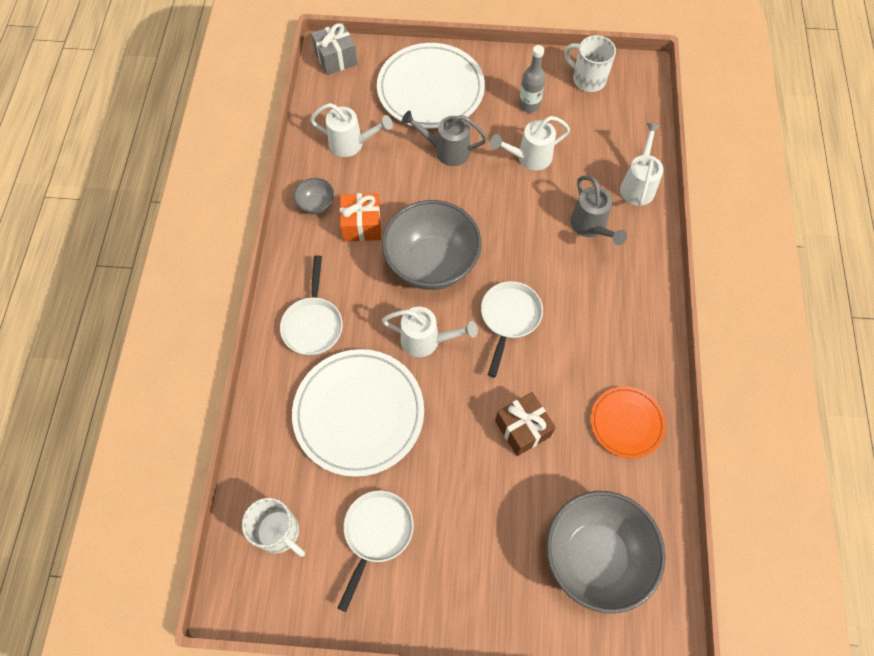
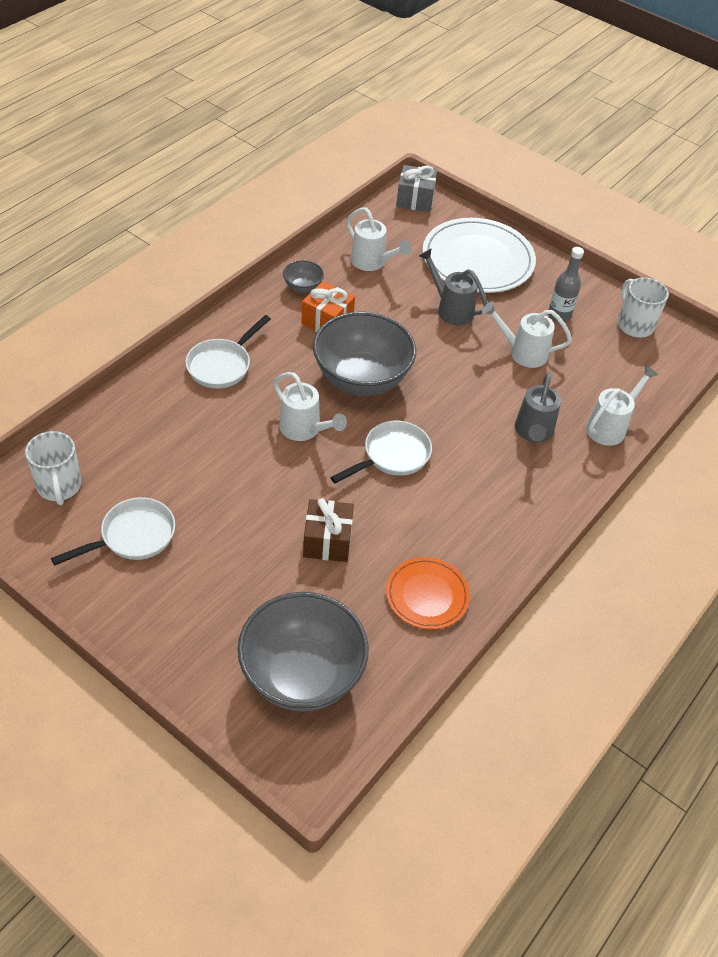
camera: 30 degrees right, 15 degrees down
white plate [292,349,424,477] -> none

